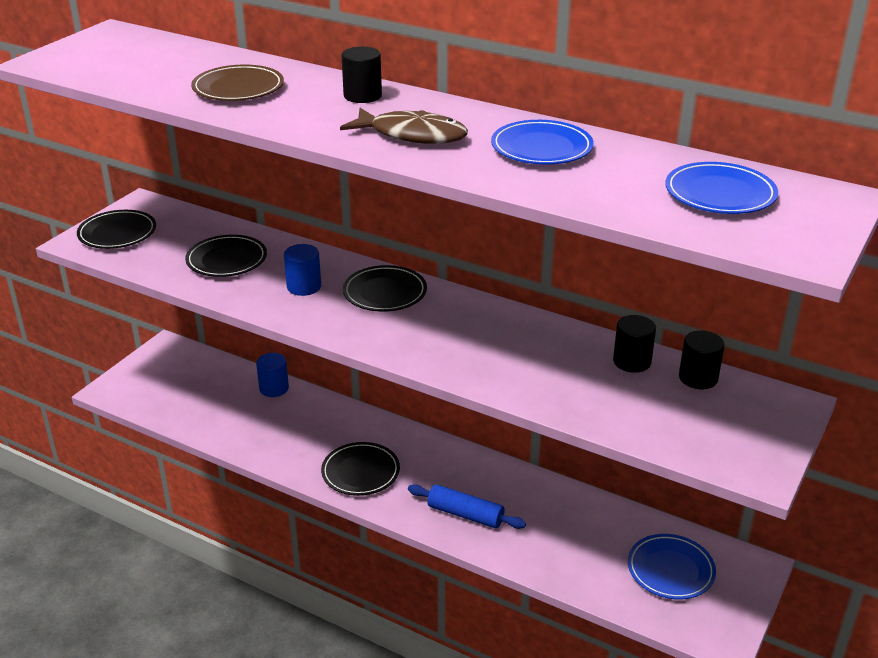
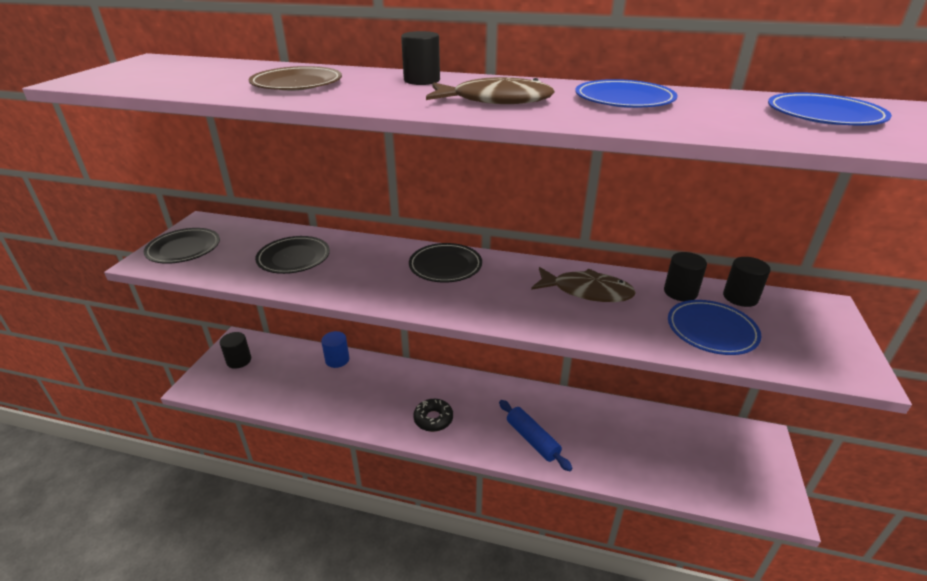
camera: 15 degrees left, 0 degrees up
blue cylinder [284,244,321,296] -> none
black plate [321,442,400,496] -> black donut [413,399,453,432]
blue rolling pin [408,484,526,529] -> blue rolling pin turned 45 degrees clockwise [499,400,572,471]
blue plate [628,534,716,600] -> blue plate moved to [668,300,761,355]
none -> black cylinder [220,332,251,369]
none -> brown fish [531,267,636,302]

